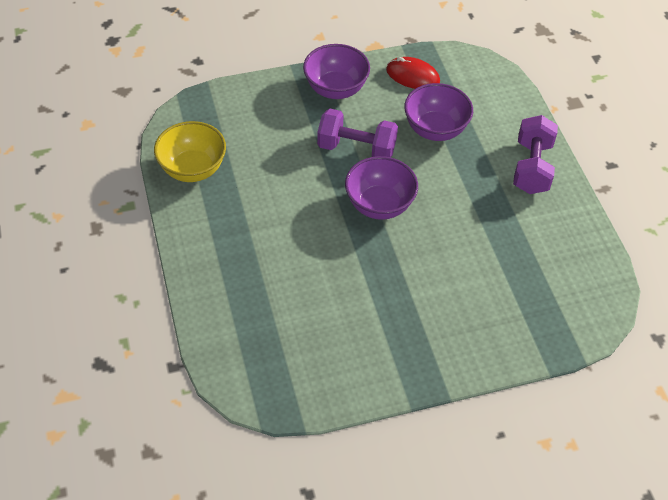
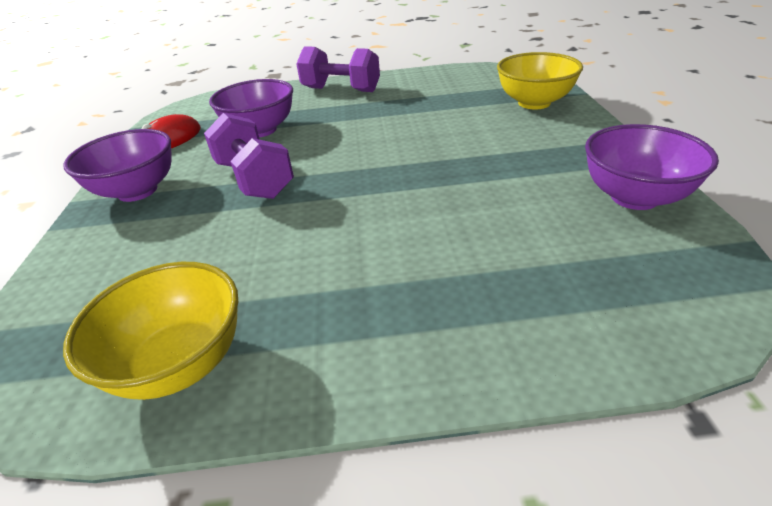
camera: 75 degrees left, 15 degrees down
purple dumbbell [317,109,398,158] -> purple dumbbell turned 60 degrees counterclockwise [204,113,294,199]
purple bowl [345,156,418,220] -> purple bowl moved to [585,124,719,210]
none -> yellow bowl [497,52,583,109]

